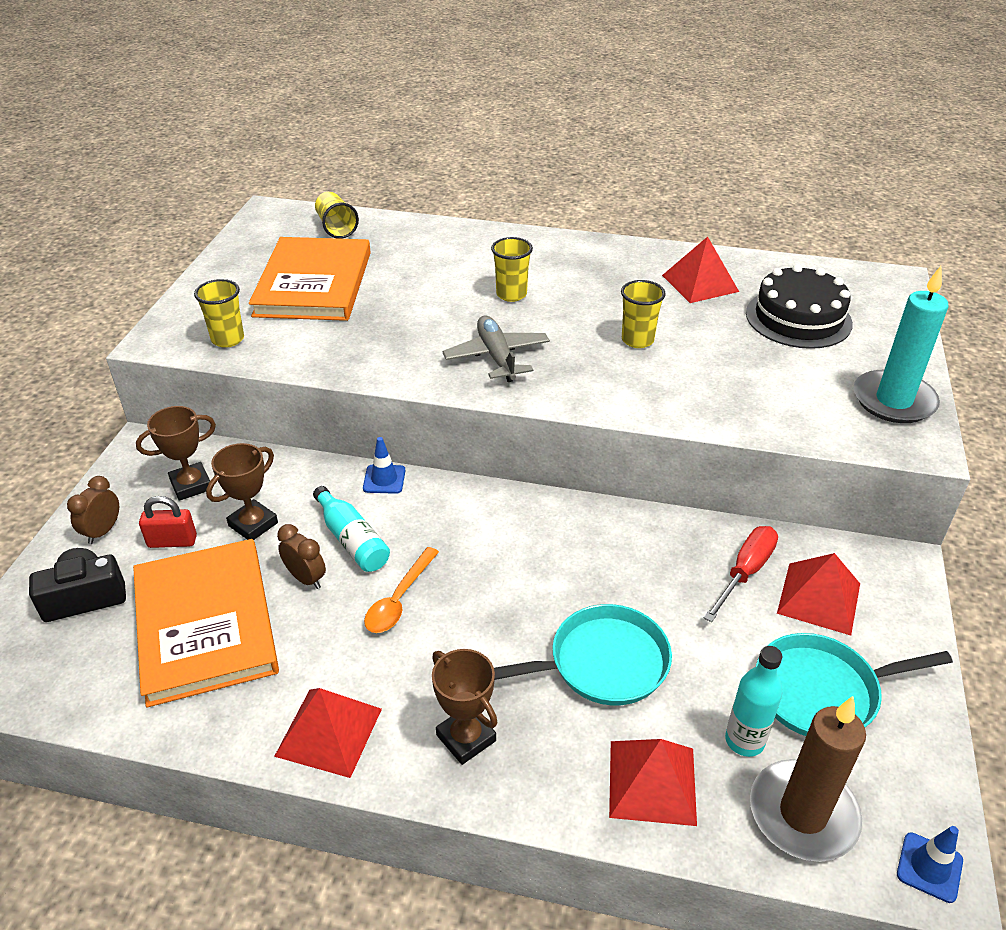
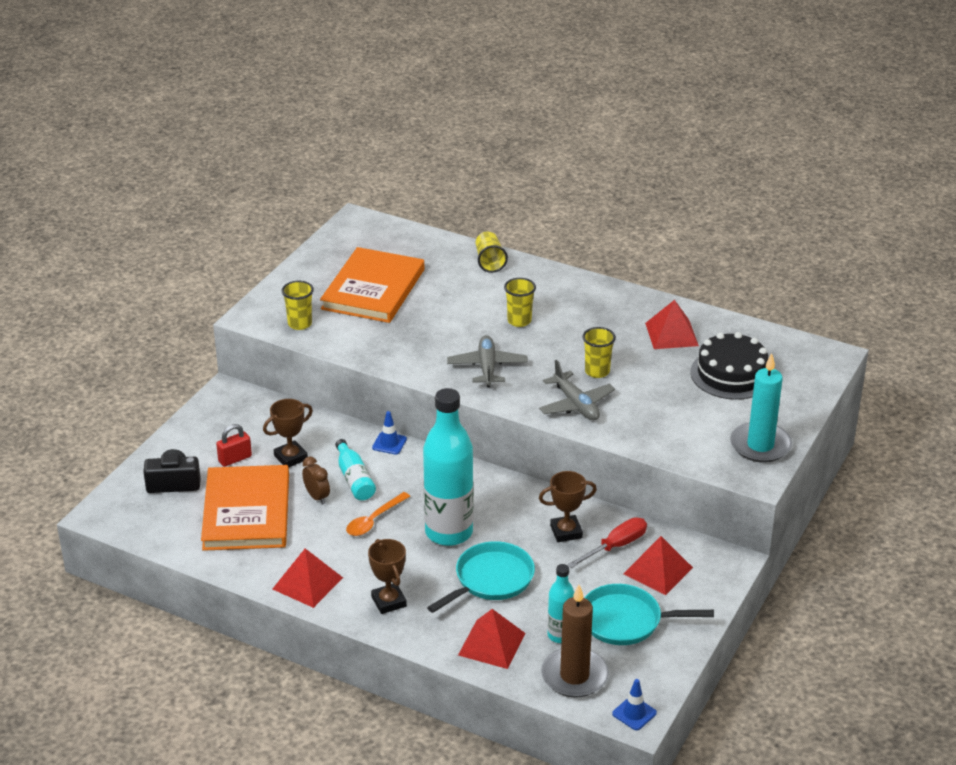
camera: 15 degrees right, 5 degrees down
brown clock [67,476,119,544] -> none
brown trophy [136,406,216,501] -> brown trophy moved to [539,471,597,542]
red padlock [139,496,197,548] -> red padlock turned 45 degrees counterclockwise [216,424,252,467]
yellow cup [315,192,359,239] -> yellow cup moved to [476,232,508,273]
turquoise pan [494,604,672,705] -> turquoise pan turned 45 degrees counterclockwise [427,541,535,613]
none -> turquoise bottle [423,388,473,546]
none -> grey plane [539,360,615,420]

